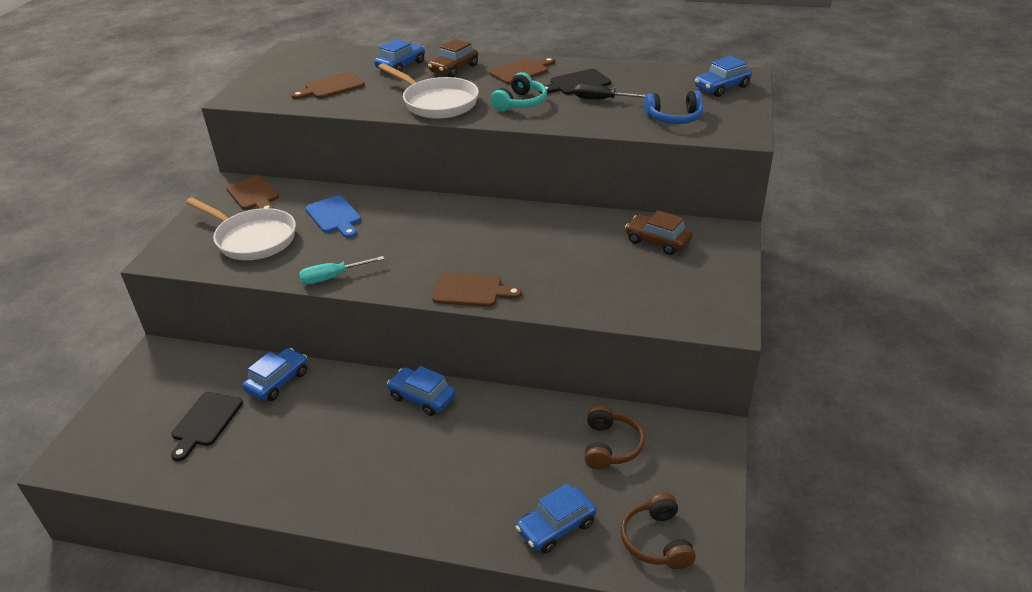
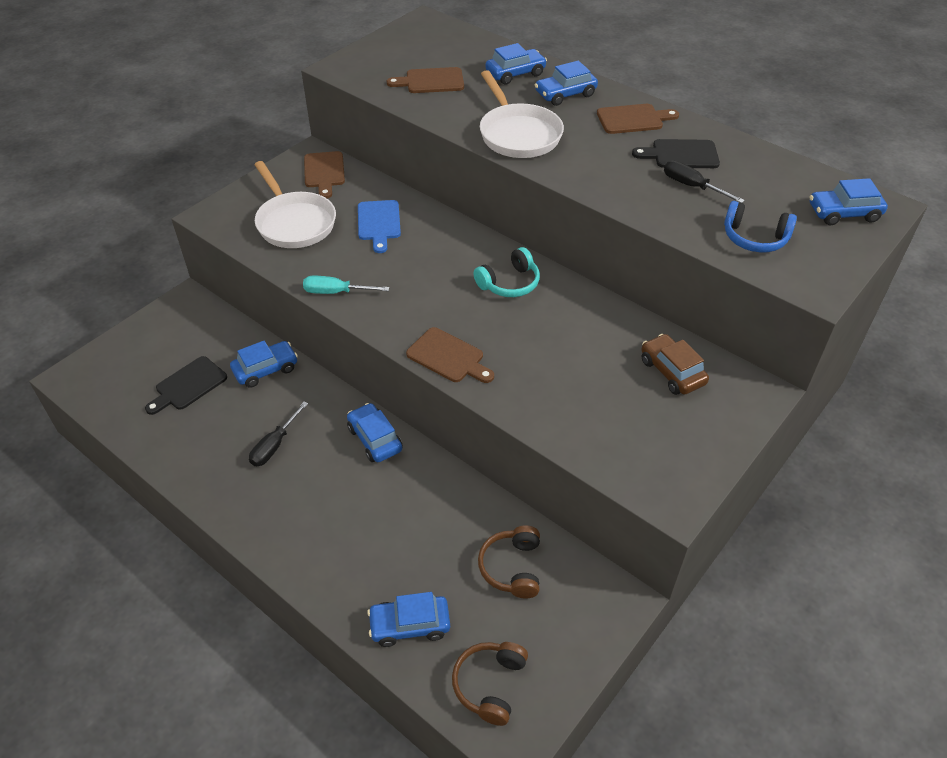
camera: 25 degrees right, 10 degrees up
brown car [428,39,478,77] -> blue car [535,61,598,106]
turquoise headphones [491,72,547,112] -> turquoise headphones moved to [473,247,540,297]
brown headphones [584,405,645,470] -> brown headphones turned 150 degrees clockwise [478,525,540,598]
none -> black screwdriver [249,402,308,466]

